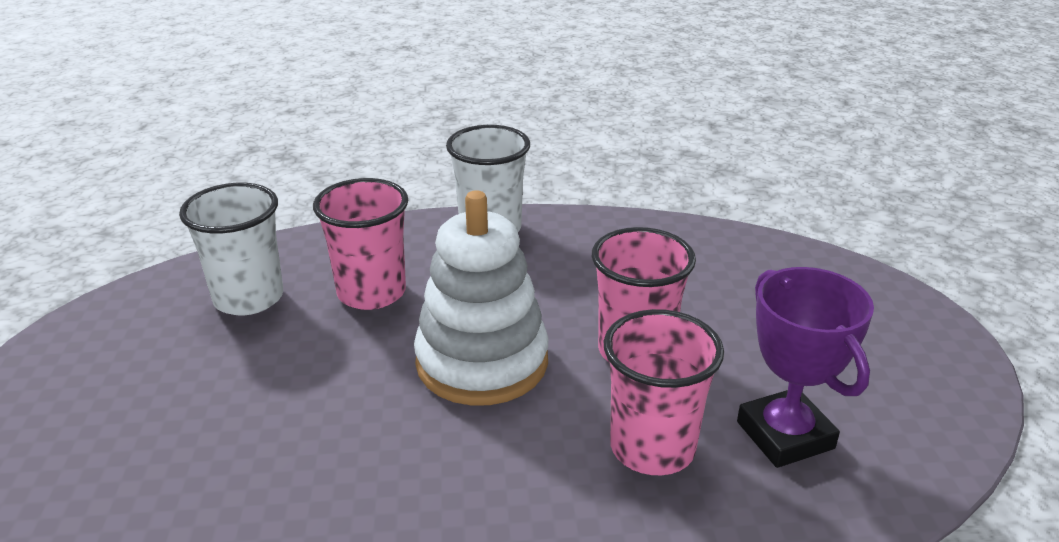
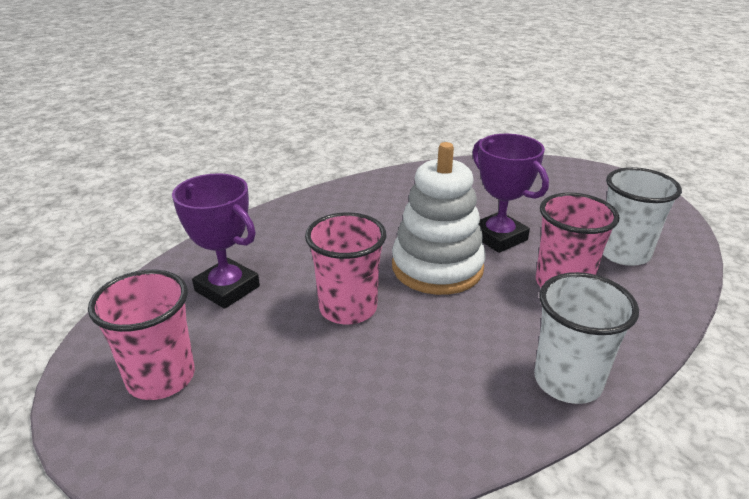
camera: 150 degrees right, 0 degrees up
pink cup [604,309,724,475] -> pink cup moved to [88,270,195,400]
none -> purple trophy [472,134,549,253]

